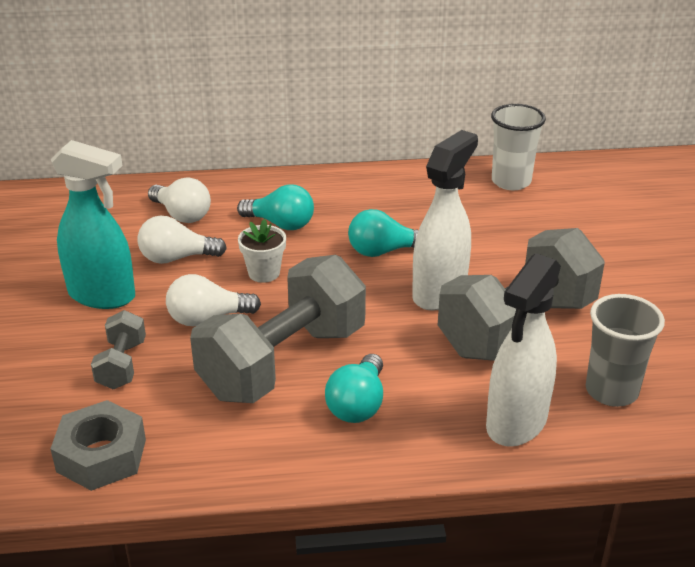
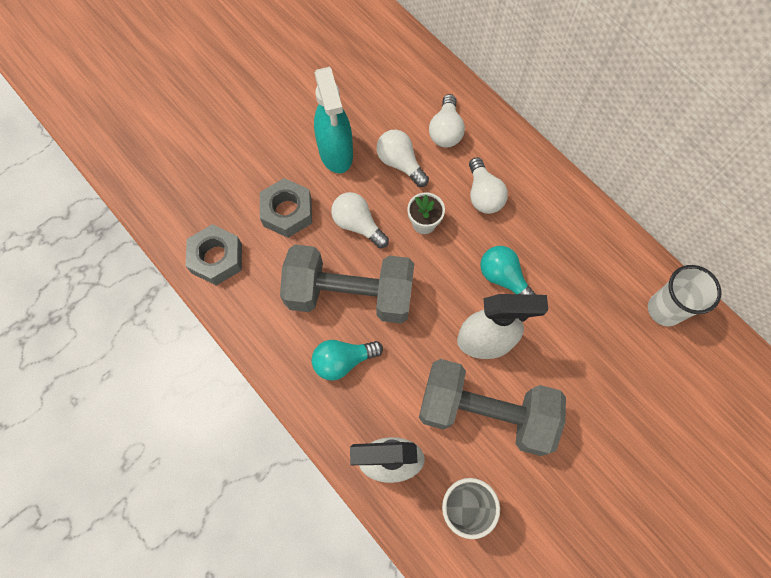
camera: 55 degrees right, 35 degrees up
grey dumbbell [91,310,146,389] -> grey nut [260,178,312,238]
turquoise light bulb [237,184,314,230] -> white light bulb [469,157,508,214]

